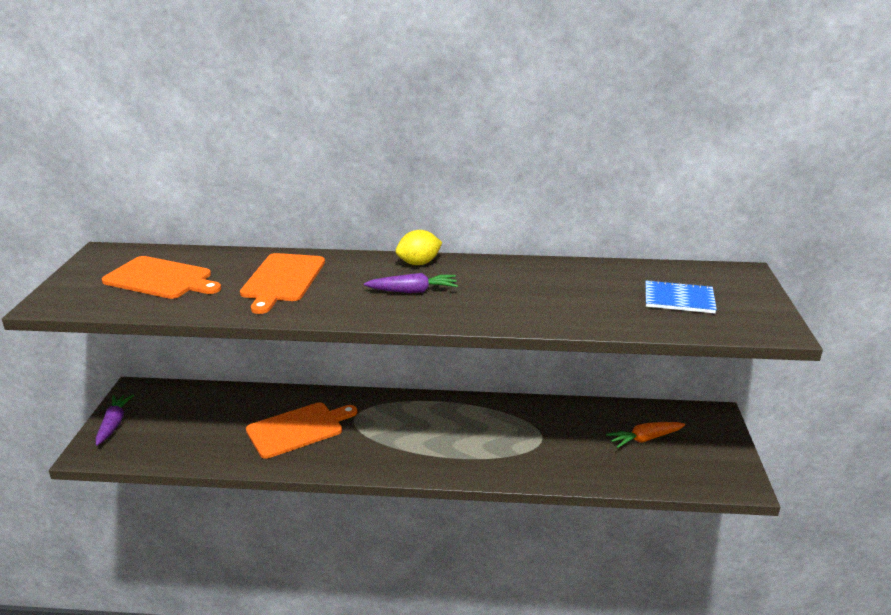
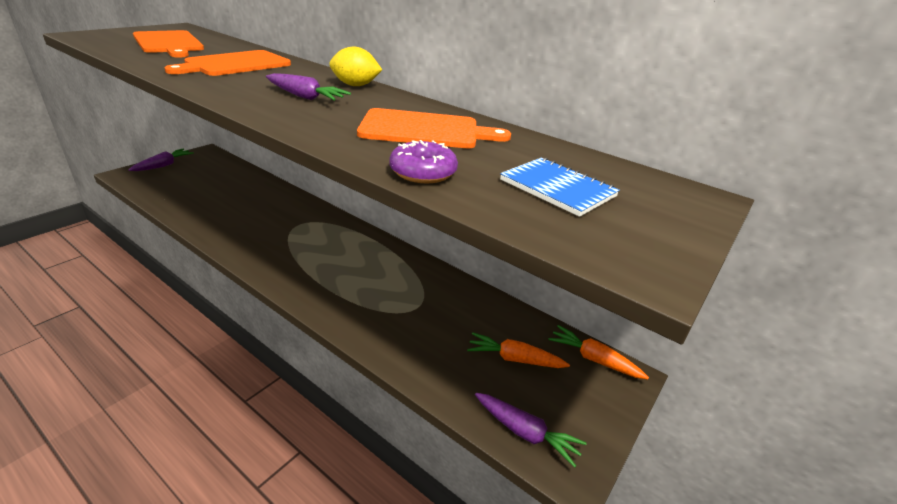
camera: 30 degrees right, 5 degrees up
orange cutting board [246,402,357,459] -> orange cutting board moved to [357,108,511,148]
none -> purple donut [390,140,458,183]
none -> purple carrot [475,393,587,468]
none -> orange carrot [549,325,649,380]

